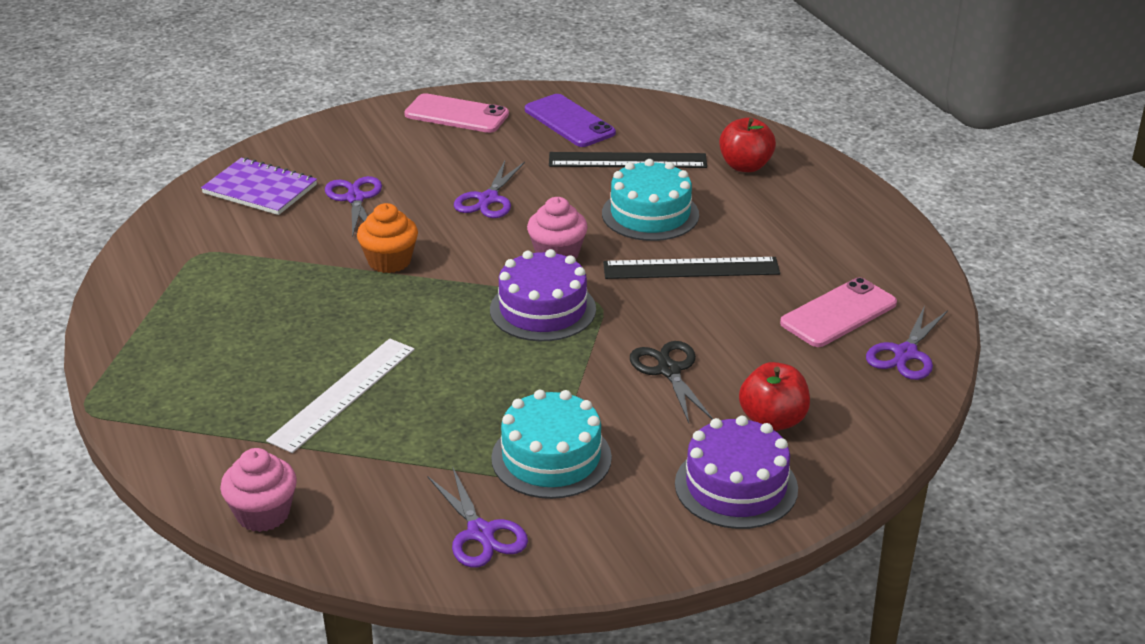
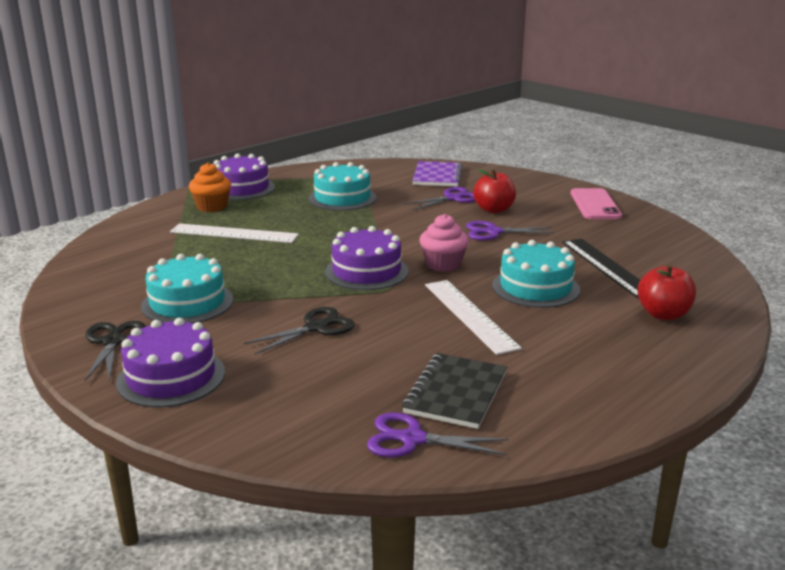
camera: 70 degrees right, 10 degrees down
pink cupcake [220,448,297,532] -> none
orange cupcake [357,203,418,273] -> orange cupcake moved to [189,163,231,212]
purple scissors [428,466,528,568] -> none
purple phone [525,94,616,147] -> none
black ruler [603,257,780,279] -> white ruler [425,280,522,355]
red apple [739,362,810,431] -> red apple moved to [473,169,516,213]
pink phone [780,277,897,347] -> black notebook [402,353,507,429]
none -> black scissors [84,321,146,382]
none -> purple cake [213,154,275,200]
none -> turquoise cake [309,162,377,211]

